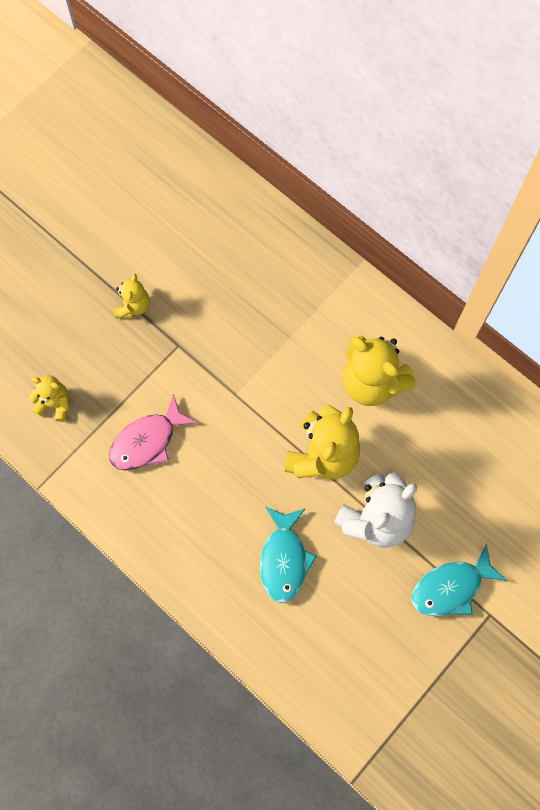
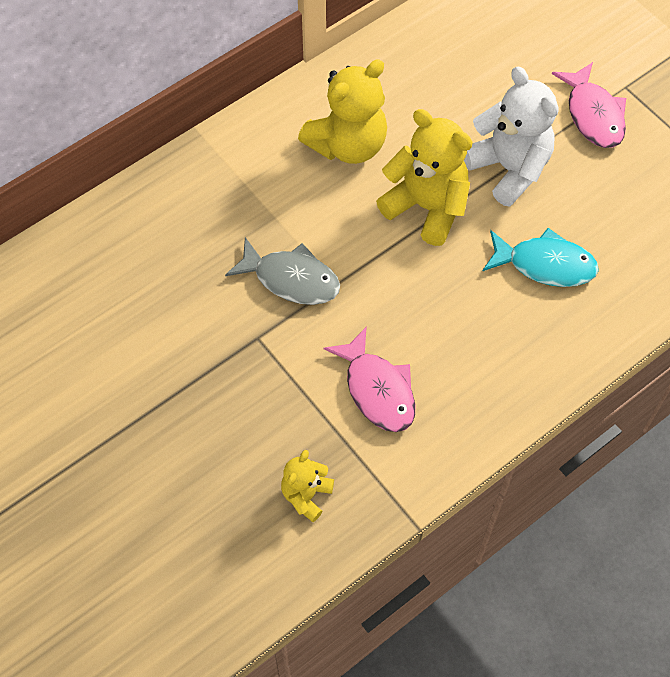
camera: 80 degrees left, 10 degrees down
yellow teddy bear [114,274,150,318] -> none
turquoise fish [411,544,508,616] -> pink fish [552,62,626,148]
none -> grey fish [225,237,340,305]

